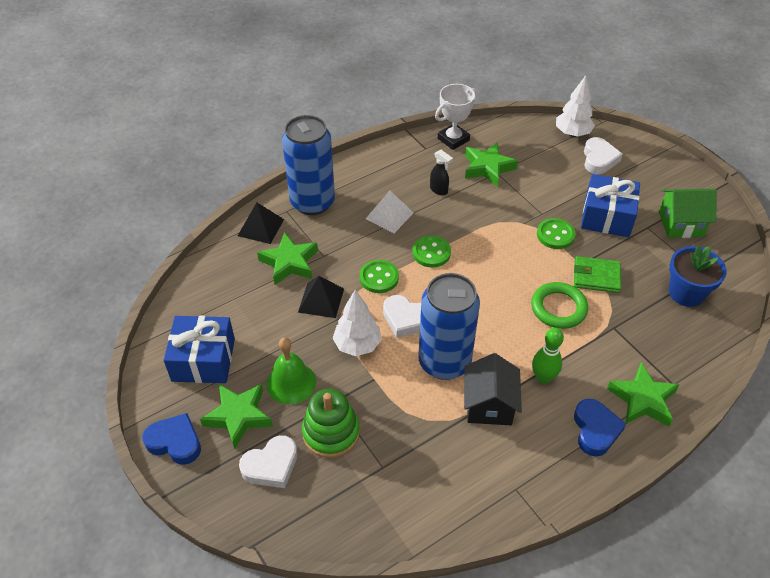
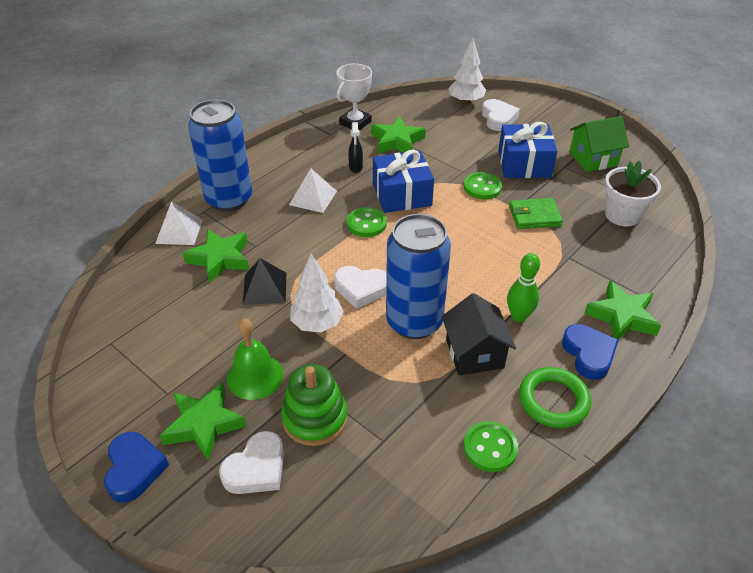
camera: 15 degrees left, 5 degrees down
blue heart [143,413,201,465] -> blue heart turned 75 degrees clockwise [104,432,169,503]
blue gift [164,316,235,383] -> blue gift moved to [373,150,434,213]
black pyramid [238,203,284,244] -> white pyramid [155,201,203,245]
green button [359,260,399,293] -> green button moved to [463,421,518,472]
black spray bottle [430,150,453,195] -> black spray bottle turned 60 degrees clockwise [348,122,363,173]
green ring [531,282,588,329] -> green ring moved to [519,367,591,428]
blue flower pot [669,245,727,307] -> white flower pot [604,161,661,227]

